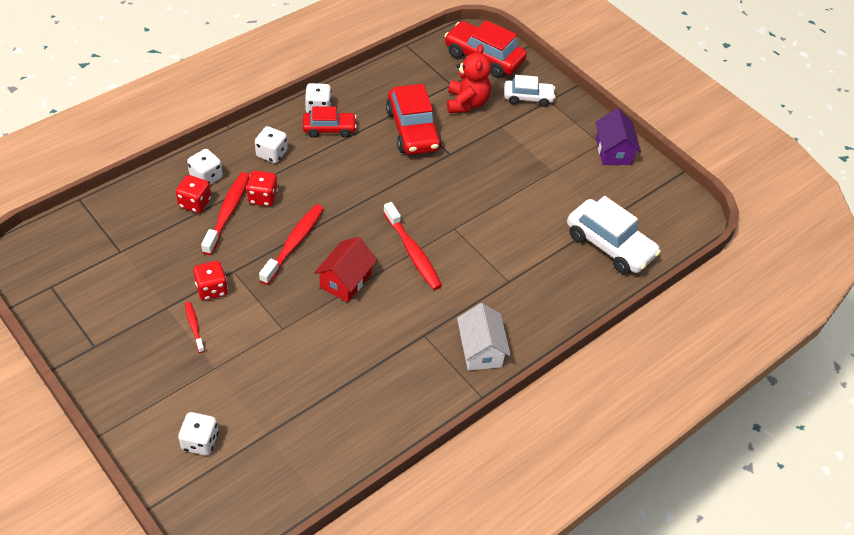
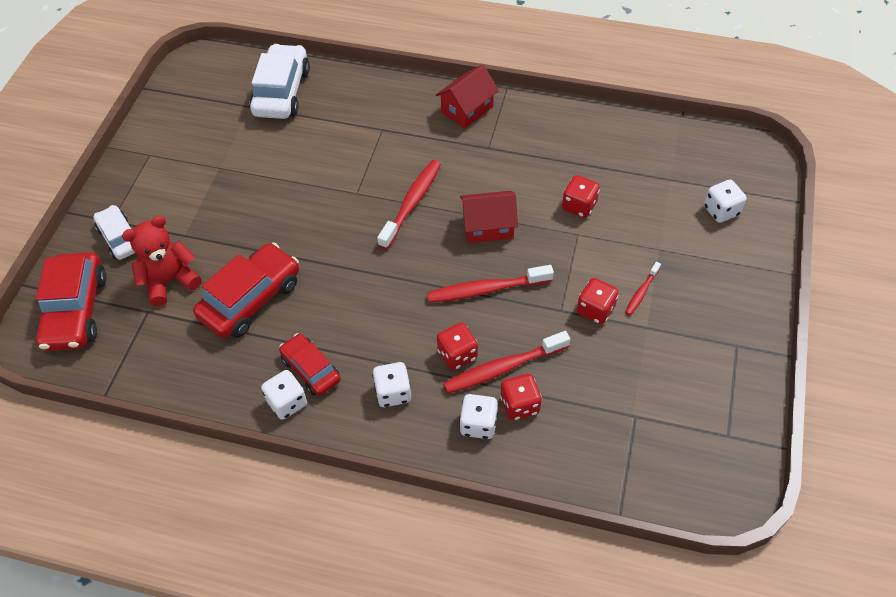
camera: 120 degrees left, 5 degrees up
white house [457,303,511,371] -> red house [436,65,499,129]
purple house [595,108,641,165] -> none
none -> red dice [562,175,600,218]

